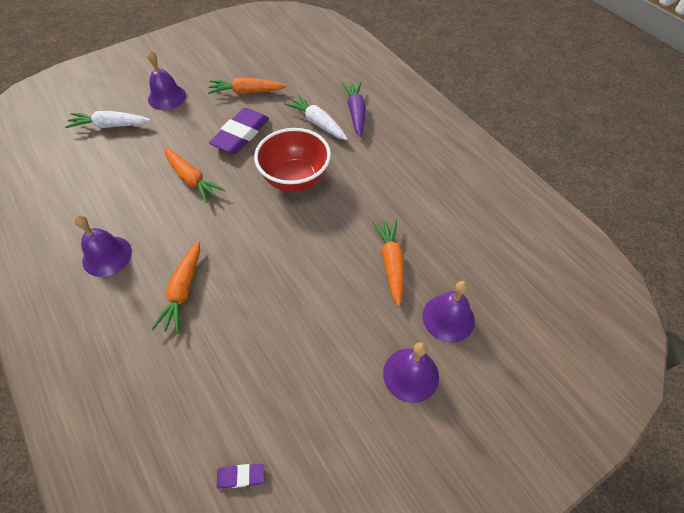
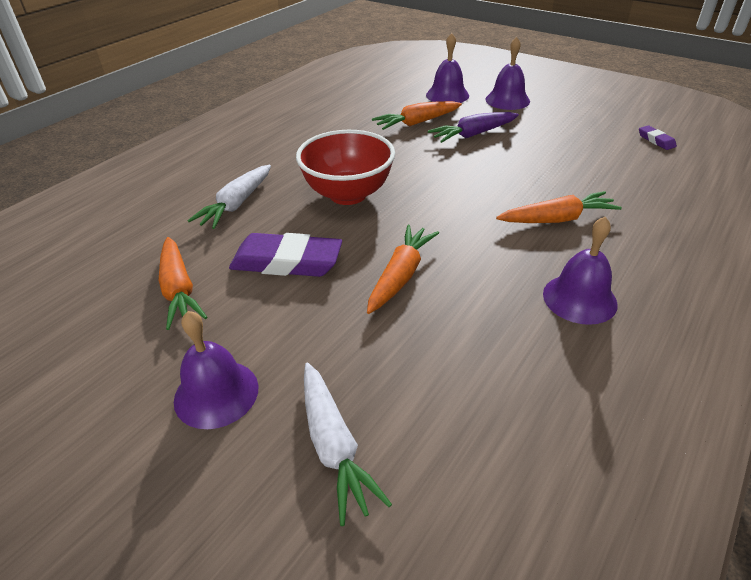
camera: 110 degrees left, 15 degrees down
purple carrot [342,81,366,137] -> purple carrot moved to [428,112,519,143]

